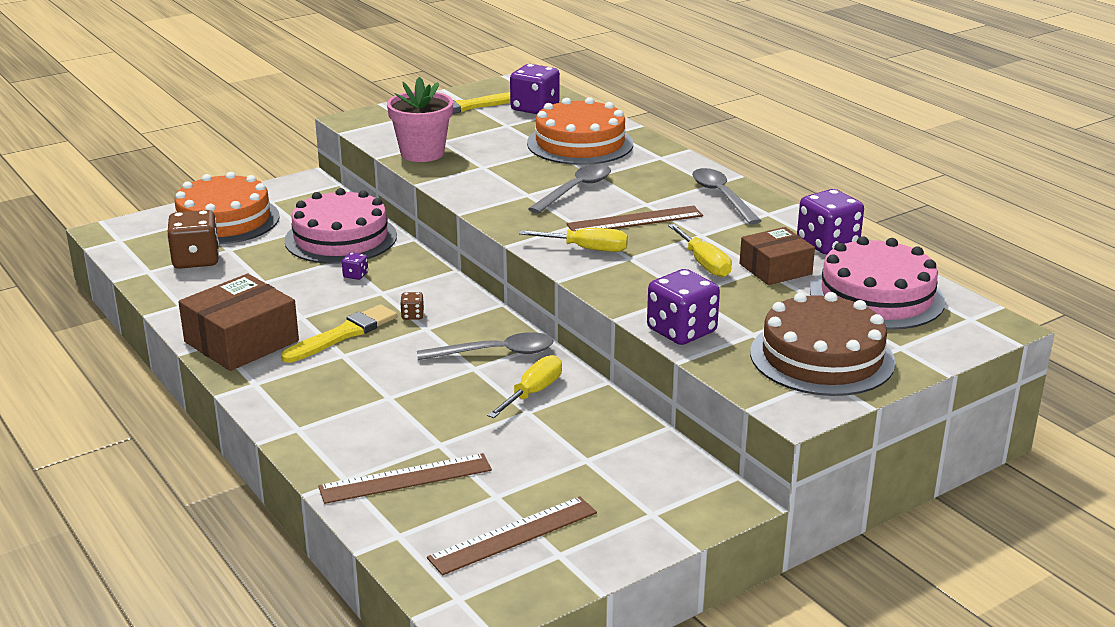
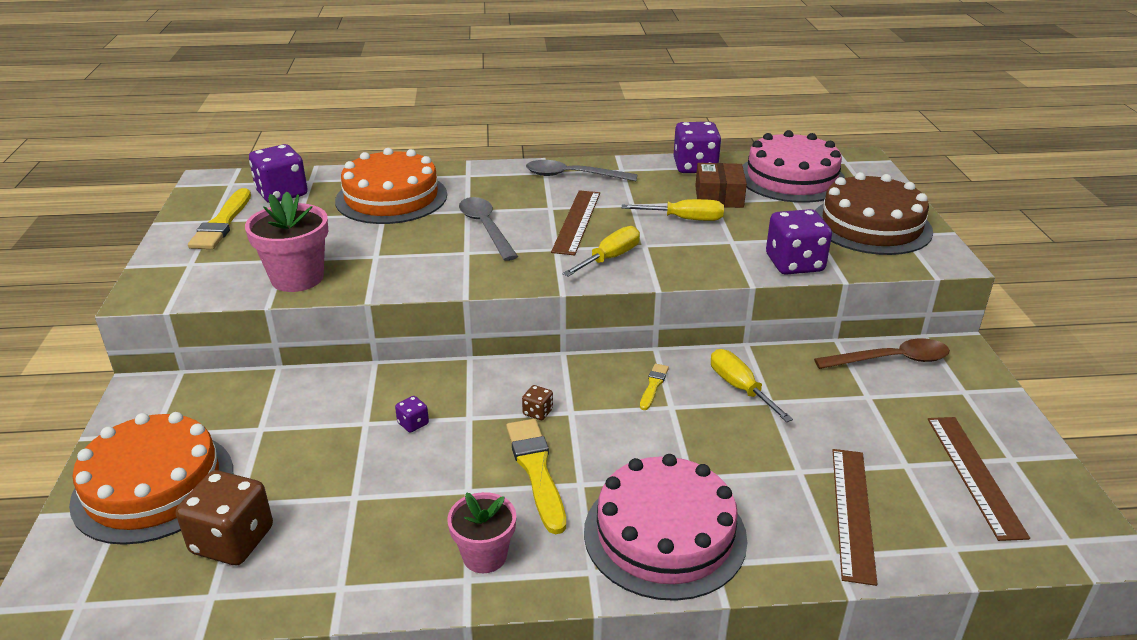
camera: 60 degrees left, 5 degrees up
brown box [179,274,299,371] -> pink flower pot [447,492,516,573]
pink cake [284,188,397,264] -> pink cake moved to [584,454,747,601]
grey spoon [417,332,554,360] -> yellow brush [640,364,669,410]
none -> brown spoon [814,338,950,369]

